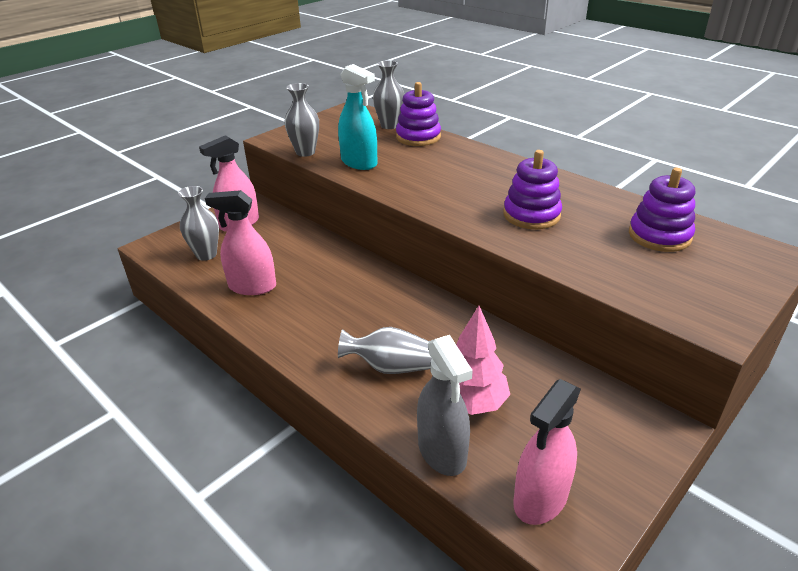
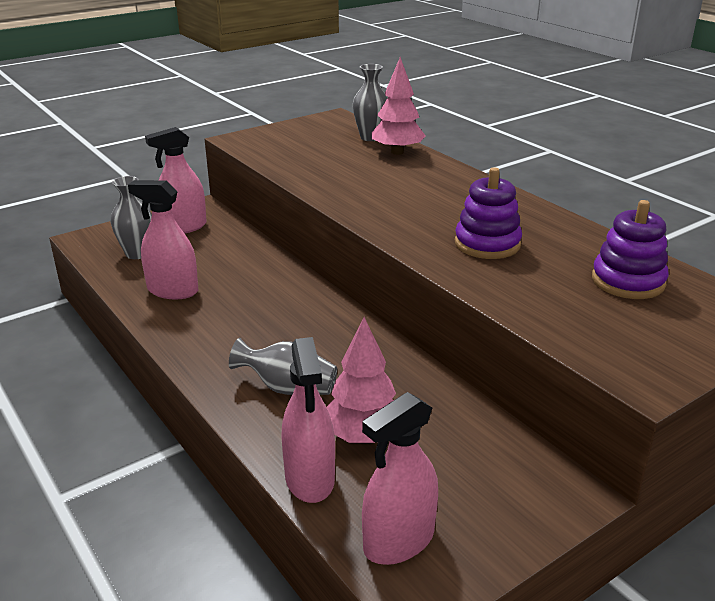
camera: 10 degrees right, 5 degrees down
grey vase [284,83,319,157] -> none
turquoise spray bottle [338,64,377,170] -> none
purple stacking toy [396,82,441,146] -> pink tree [372,57,426,155]
grey spray bottle [417,335,473,476] -> pink spray bottle [282,337,335,503]

